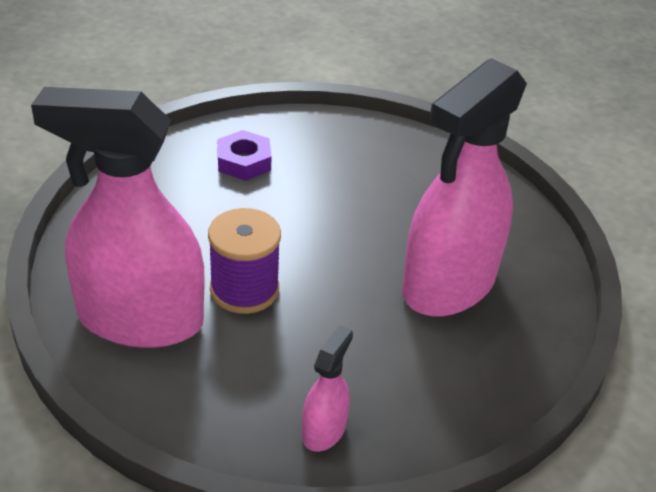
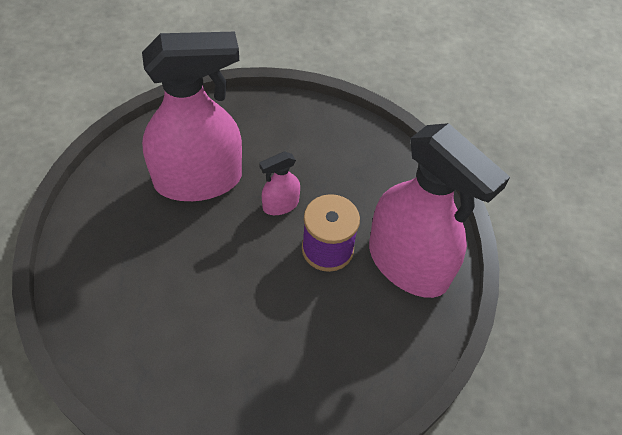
camera: 145 degrees left, 15 degrees up
purple nut [217,130,271,181] -> none
pink spray bottle [302,325,353,452] -> pink spray bottle moved to [259,151,300,215]

